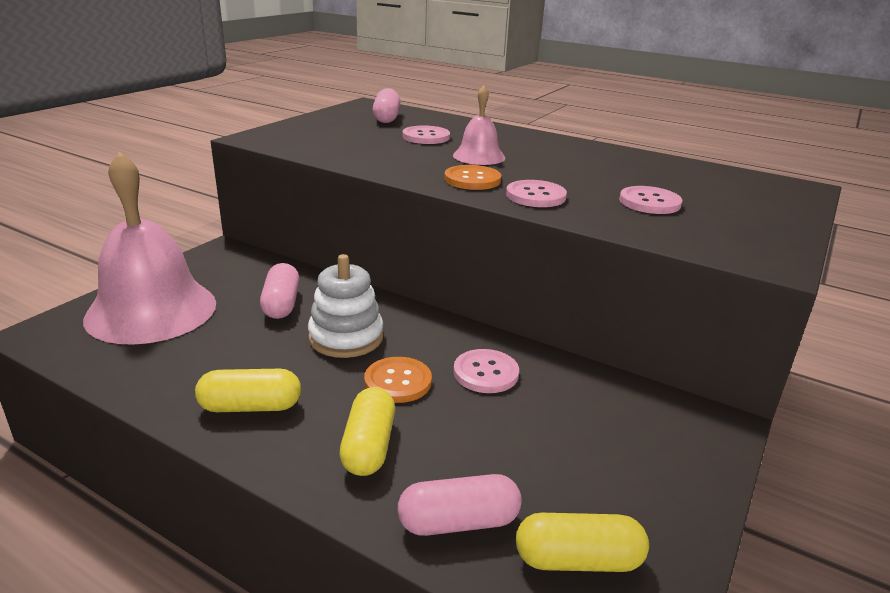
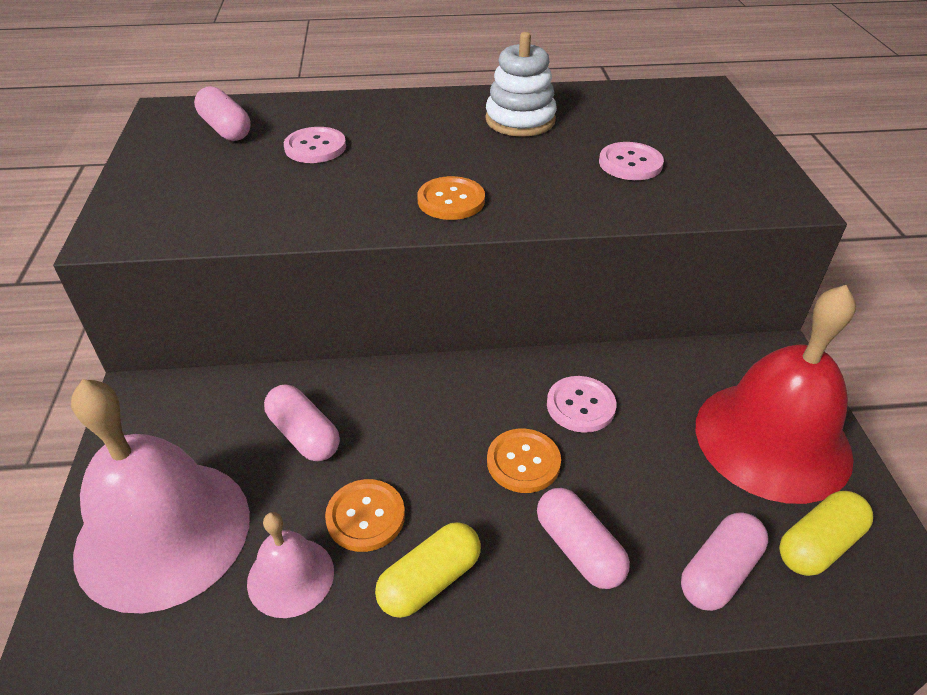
camera: 35 degrees left, 15 degrees up
white stacking toy [308,254,384,358] -> white stacking toy moved to [485,32,557,137]
yellow capsule [339,387,395,476] -> pink capsule [537,488,630,589]
pink bell [453,86,505,165] -> pink bell moved to [247,512,334,618]
pink button [506,180,567,207] -> none
none -> orange button [325,479,405,552]
none -> red bell [696,285,856,504]

